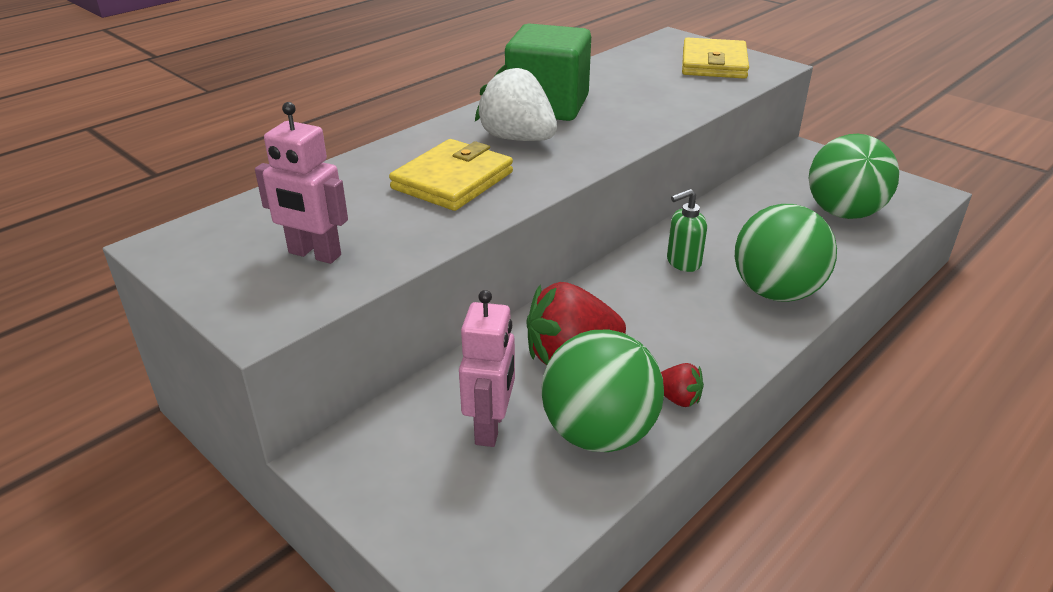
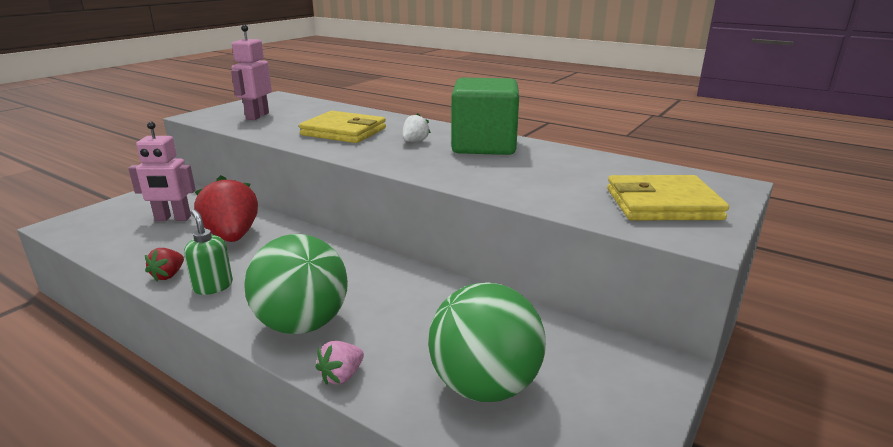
camera: 80 degrees right, 10 degrees down
white strawberry [475,64,557,141] -> white strawberry [402,113,431,142], size x0.48
green ball [541,329,664,452] -> none
green soap dispenser [667,189,707,272] -> green soap dispenser moved to [184,209,233,295]
none -> pink strawberry [316,341,364,385]

